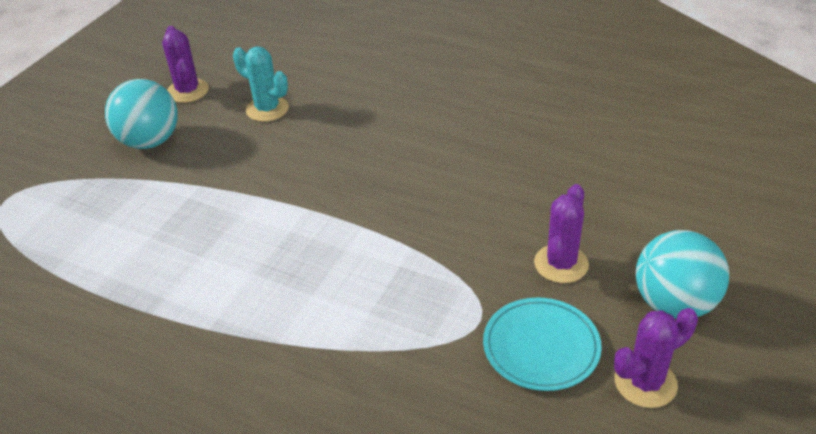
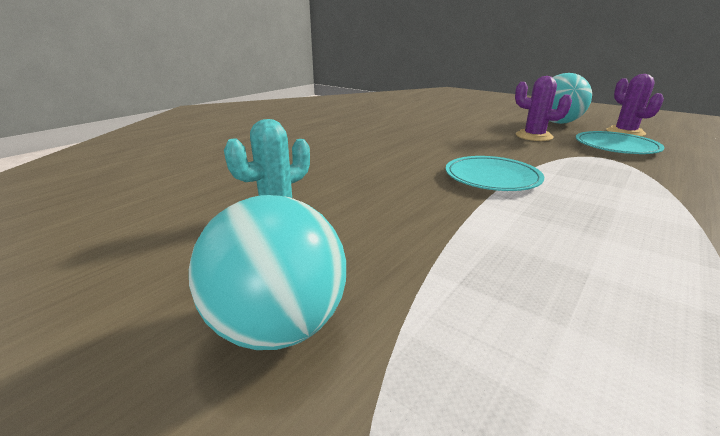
camera: 80 degrees left, 15 degrees down
purple cactus [162,26,209,103] -> none
none -> turquoise plate [445,156,544,191]

